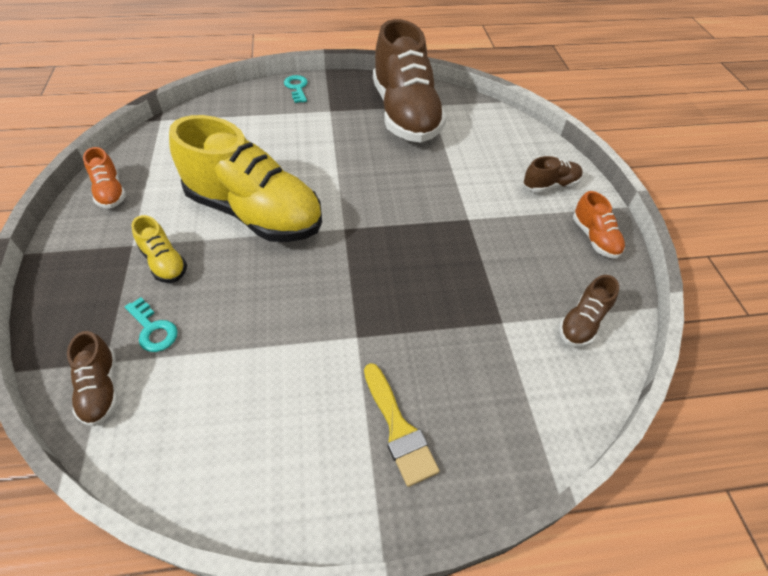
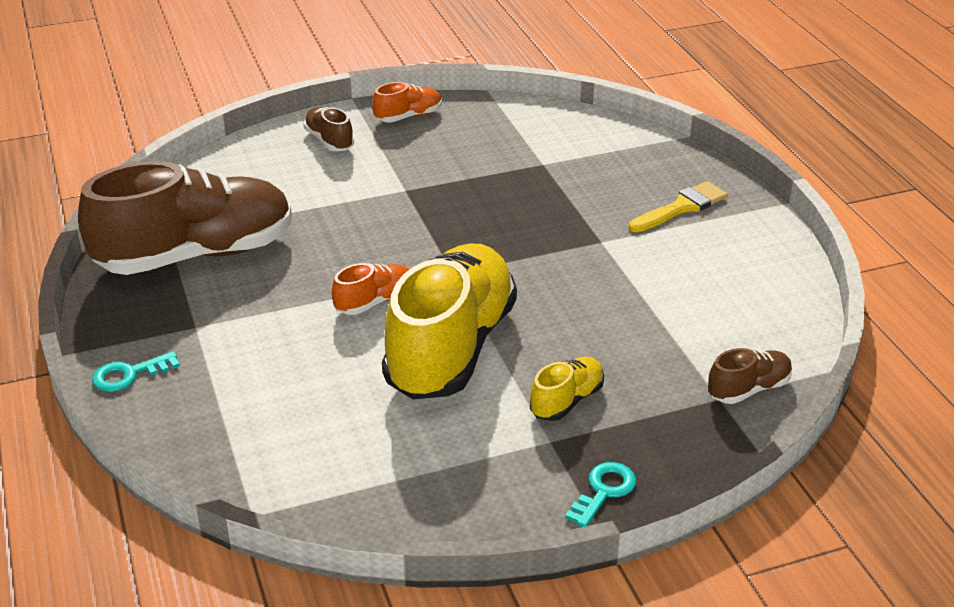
camera: 100 degrees left, 15 degrees down
orange shoe [83,147,126,208] -> orange shoe moved to [332,263,409,315]
turquoise key [125,297,178,352] -> turquoise key moved to [565,462,636,527]
brown shoe [559,275,619,347] -> none

